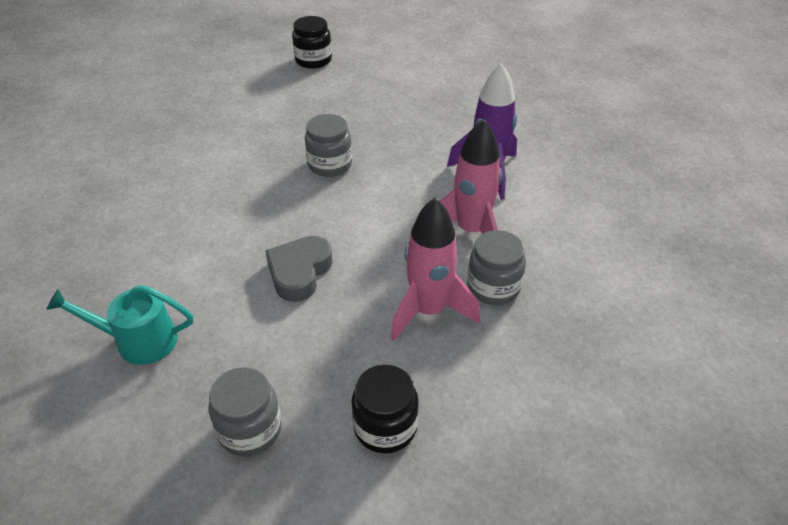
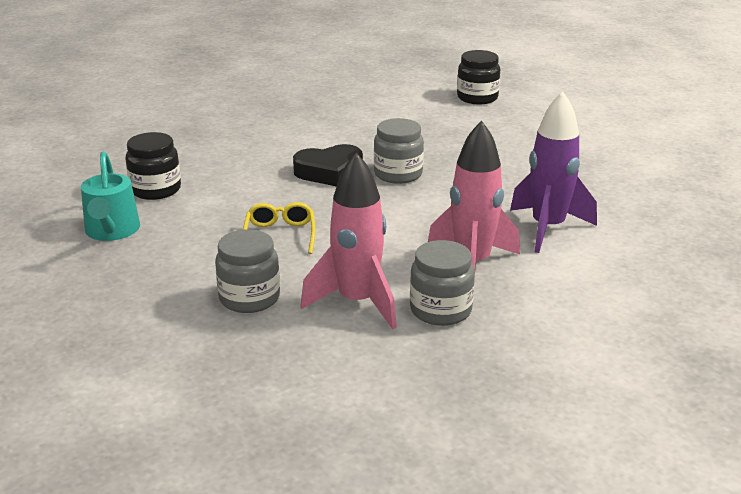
camera: 35 degrees right, 15 degrees down
turquoise watering can [46,285,193,365] -> turquoise watering can turned 135 degrees counterclockwise [81,152,140,241]
grey jar [209,367,281,456] -> grey jar moved to [215,229,280,313]
grey heart [265,236,333,302] -> yellow glasses [243,202,316,254]
black jar [352,365,419,454] -> black jar moved to [125,132,181,200]
none -> black heart [293,144,363,187]

